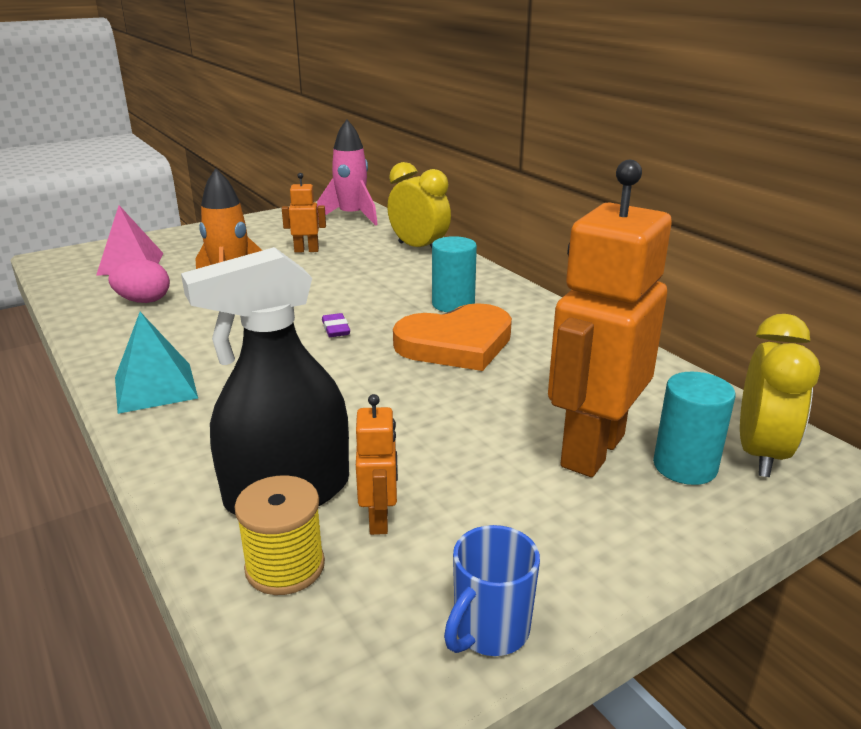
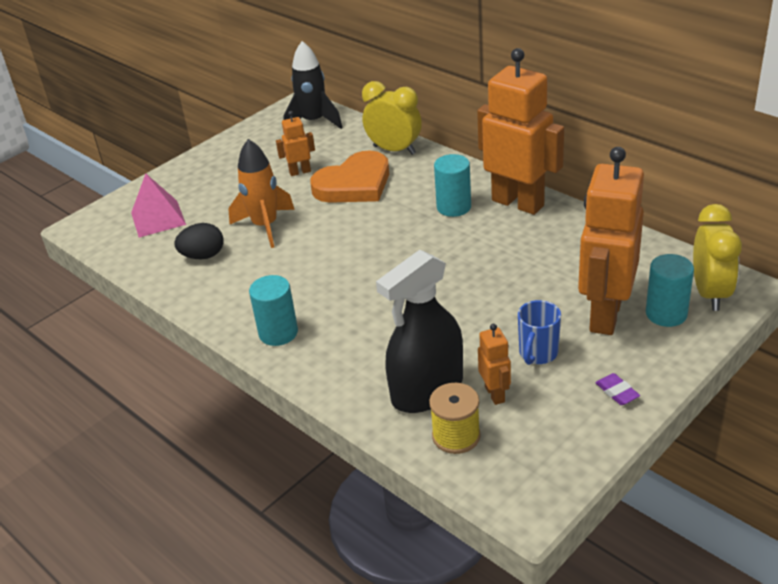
camera: 10 degrees left, 10 degrees up
pink egg [108,259,170,303] -> black egg [174,223,224,259]
turquoise pyramid [115,312,198,414] -> turquoise cylinder [249,275,298,346]
pink rocket [317,120,378,226] -> black rocket [283,41,343,129]
purple eraser [322,313,350,337] -> purple eraser moved to [595,373,640,405]
orange heart [393,303,512,371] -> orange heart moved to [310,150,389,203]
blue mug [444,525,540,656] -> blue mug moved to [518,300,561,365]
none -> orange robot [477,48,564,215]

